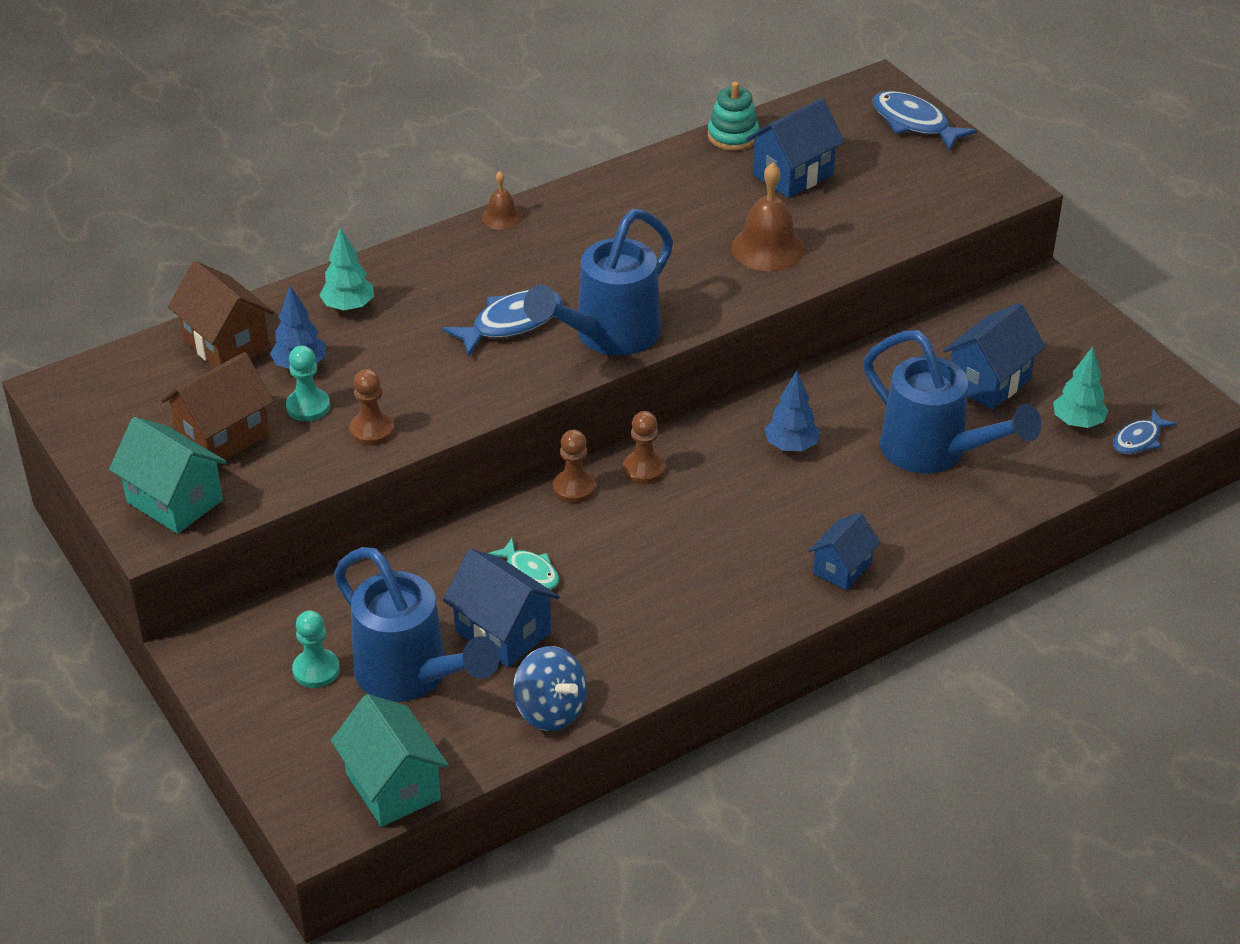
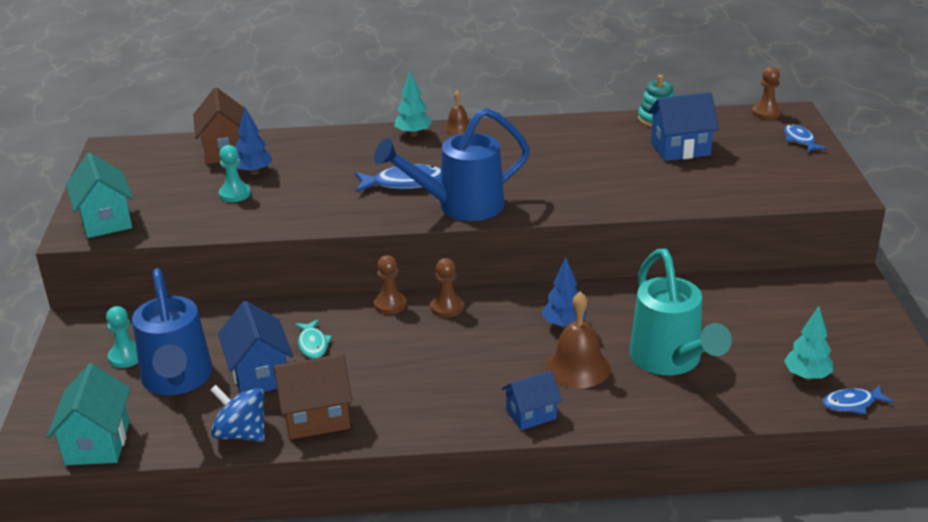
camera: 30 degrees right, 10 degrees down
brown house [161,352,274,464] -> brown house moved to [274,354,352,440]
turquoise tree [319,227,374,311] -> turquoise tree moved to [394,71,432,136]
brown pawn [349,369,394,445] -> brown pawn moved to [752,67,782,119]
blue spinning top [513,646,587,731] -> blue spinning top turned 135 degrees clockwise [210,385,265,442]
brown bell [731,163,805,271] -> brown bell moved to [545,292,611,388]
blue watering can [863,330,1042,473] -> turquoise watering can [629,249,732,375]
blue fish [872,91,977,151] -> blue fish [784,124,827,152], size x0.62
blue house [943,303,1046,410] -> none

